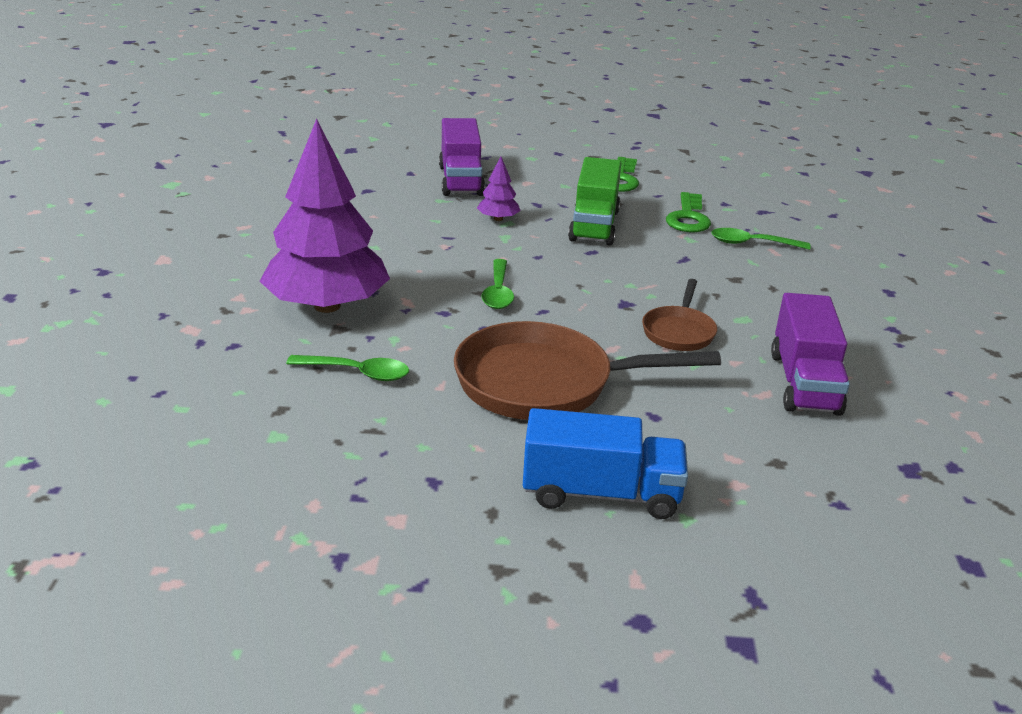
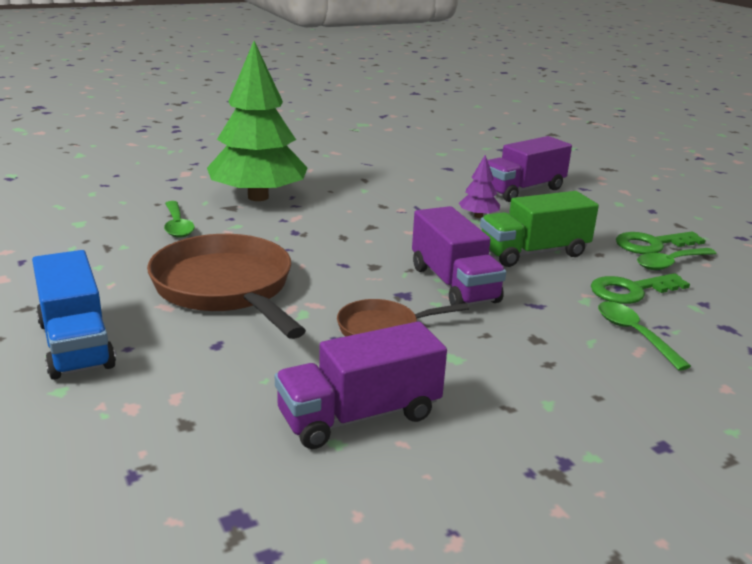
camera: 60 degrees right, 5 degrees down
purple tree [259,119,390,313] -> green tree [207,41,308,201]
green spoon [481,259,514,309] -> green spoon moved to [637,248,717,270]
none -> purple truck [412,206,506,305]

